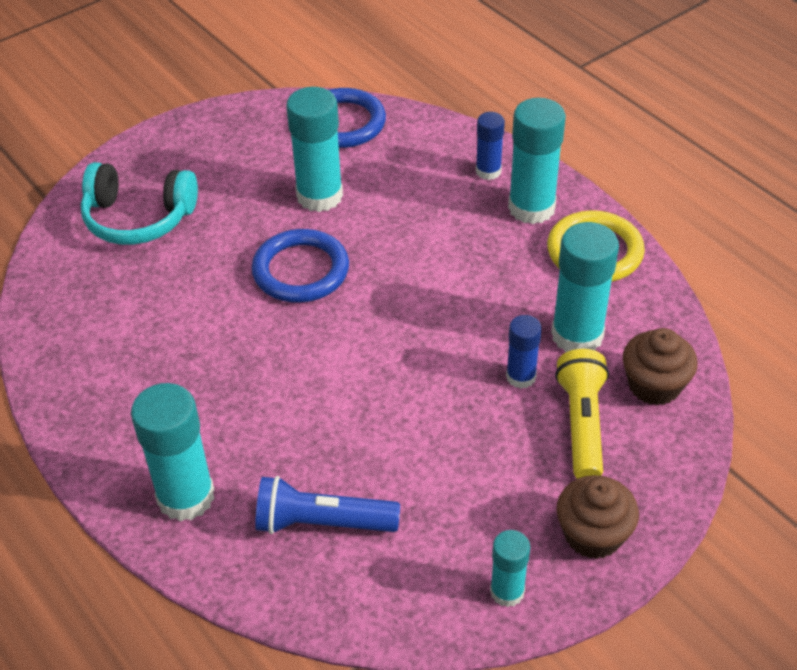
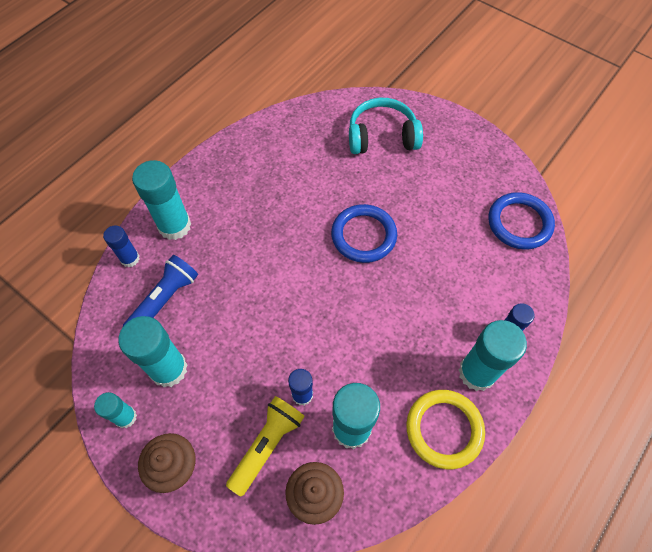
camera: 75 degrees right, 15 degrees up
turquoise headphones [80,162,198,245] -> turquoise headphones turned 90 degrees clockwise [349,98,423,154]
blue flashlight [255,476,400,534] -> blue flashlight turned 45 degrees clockwise [123,255,198,326]
turquoise glue stick [286,87,343,212] -> turquoise glue stick moved to [118,316,188,387]
yellow flashlight [555,349,609,479] -> yellow flashlight turned 45 degrees counterclockwise [226,396,305,497]
none -> blue glue stick [103,225,140,267]

